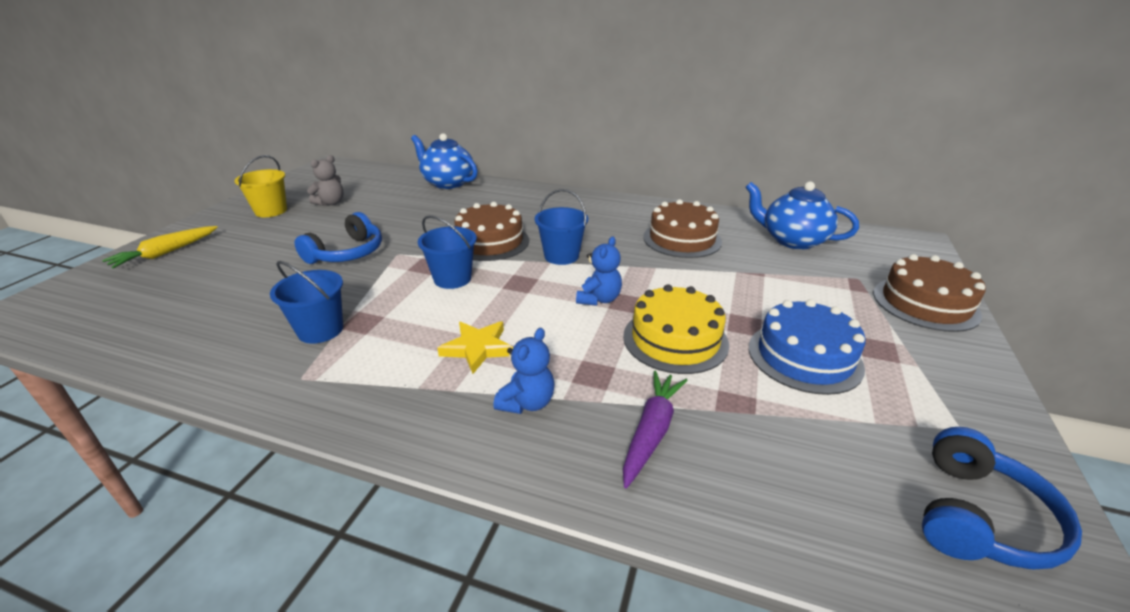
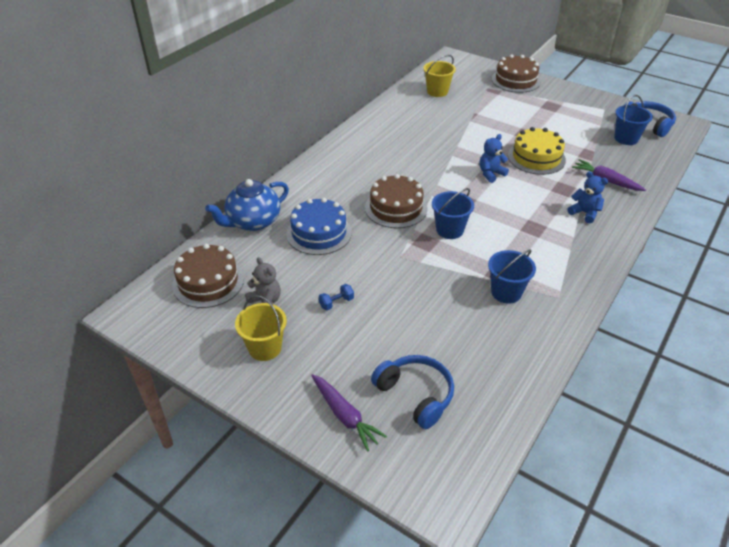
camera: 75 degrees left, 10 degrees up
yellow carrot [102,226,218,269] -> purple carrot [311,374,387,451]
blue headphones [294,212,382,264] -> blue headphones moved to [371,355,454,429]
yellow star [437,321,514,374] -> none
blue bucket [535,189,588,265] -> blue bucket moved to [614,95,653,145]
blue teddy bear [576,236,622,306] -> blue teddy bear turned 75 degrees counterclockwise [480,134,509,183]
brown cake [643,199,722,258] -> brown cake moved to [172,244,244,308]
blue teapot [746,181,859,250] -> yellow bucket [423,55,456,97]
blue cake [749,299,866,395] -> blue cake moved to [286,198,352,255]
none -> blue dumbbell [319,284,354,310]

